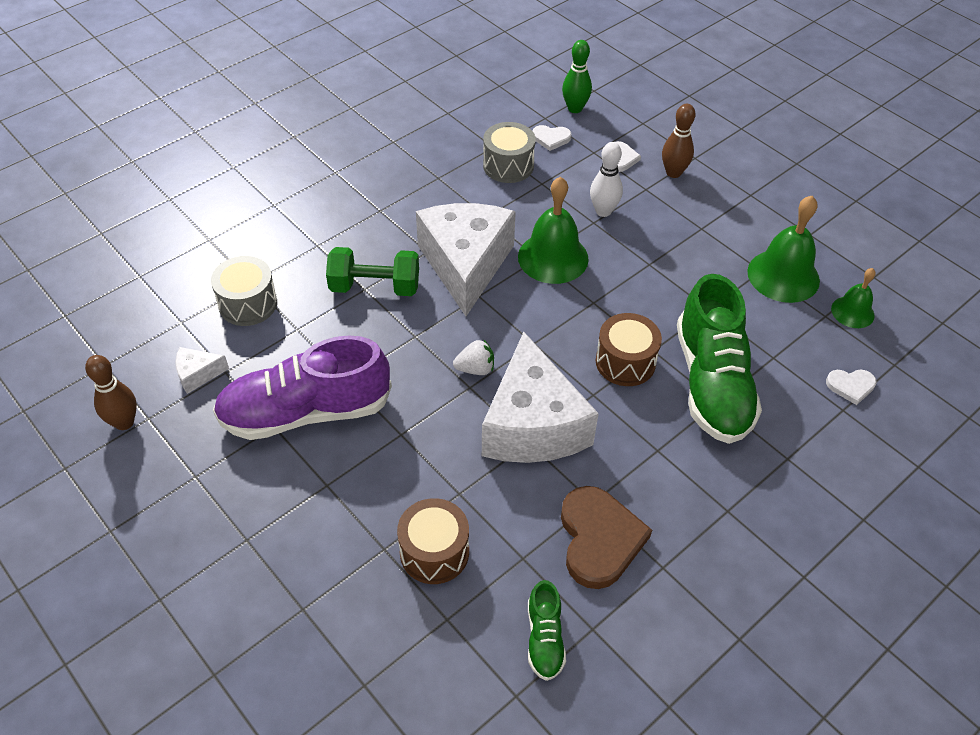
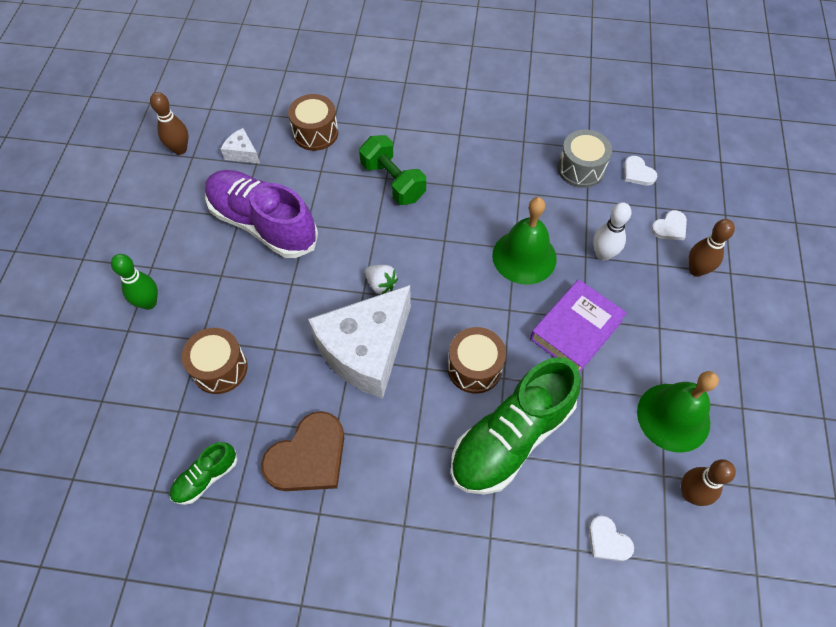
camera: 50 degrees right, 10 degrees up
grey drum [211,256,277,326] -> brown drum [288,94,338,151]
white cheese [416,203,516,316] -> none
green bowling pin [562,40,592,113] -> green bowling pin moved to [111,254,158,310]
green bell [831,268,876,328] -> brown bowling pin [681,459,736,506]
none -> purple book [530,279,627,373]

